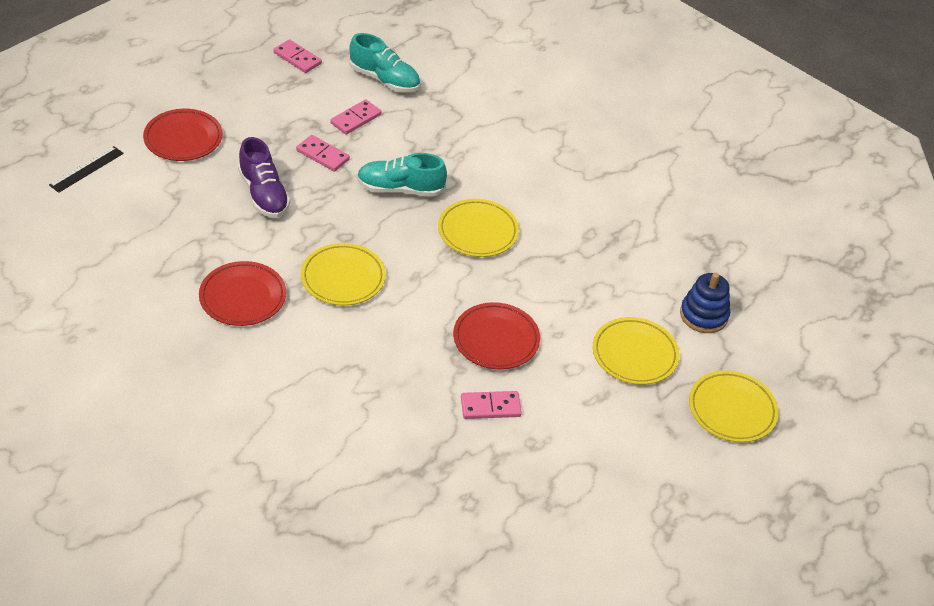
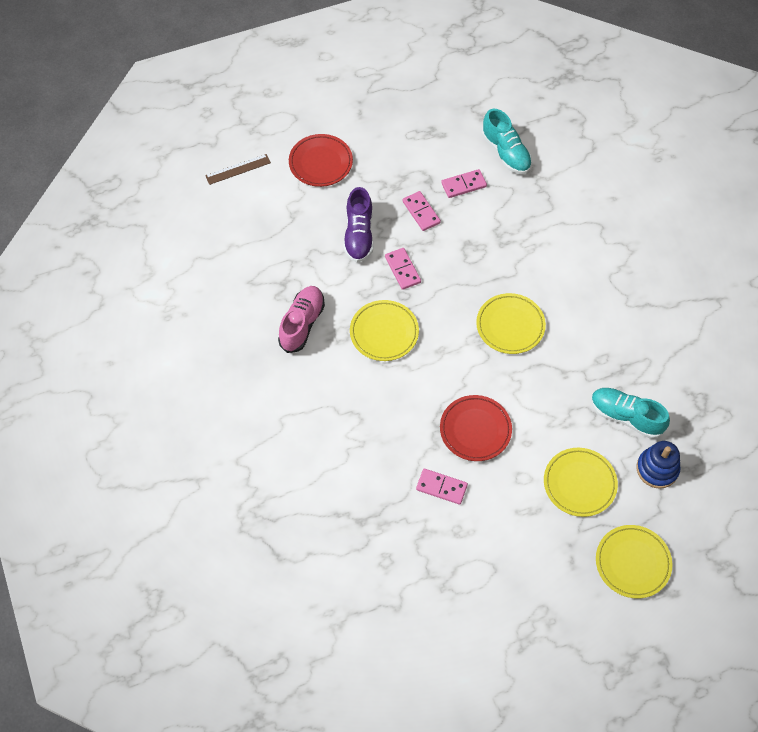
camera: 30 degrees right, 15 degrees up
black ruler [49,146,124,193] -> brown ruler [205,154,271,185]
red plate [199,261,286,326] -> pink shoe [278,286,325,353]
pink domino [273,39,322,73] -> pink domino moved to [385,248,421,290]
turquoise shoe [357,153,447,197] -> turquoise shoe moved to [591,388,670,439]

